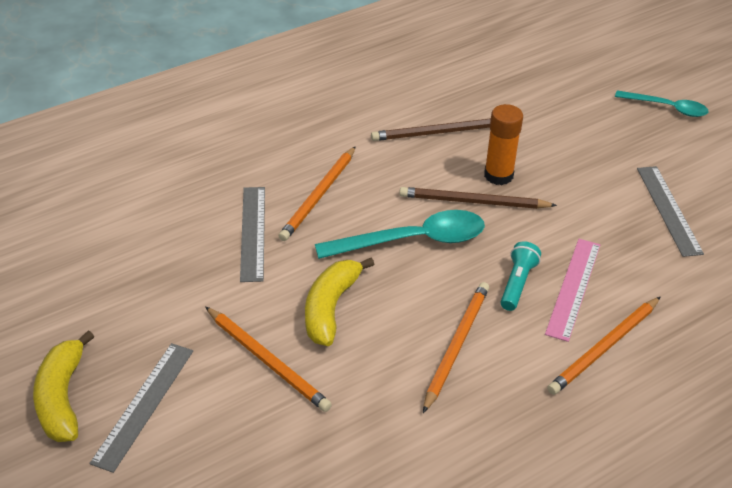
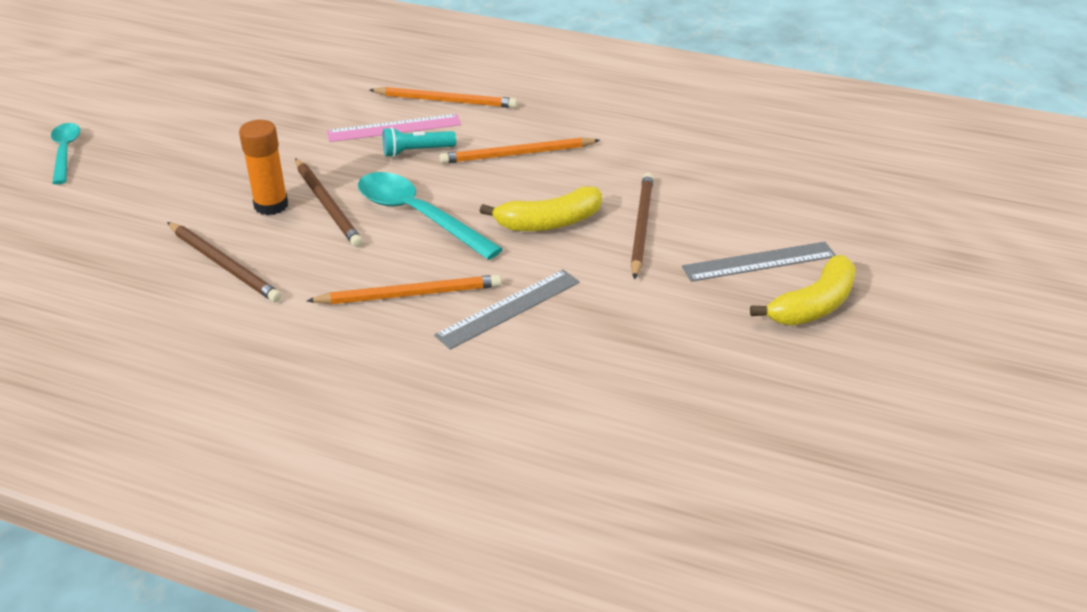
camera: 125 degrees left, 5 degrees down
orange pencil [205,307,332,412] -> brown pencil [630,173,653,279]
grey ruler [637,166,704,257] -> none

